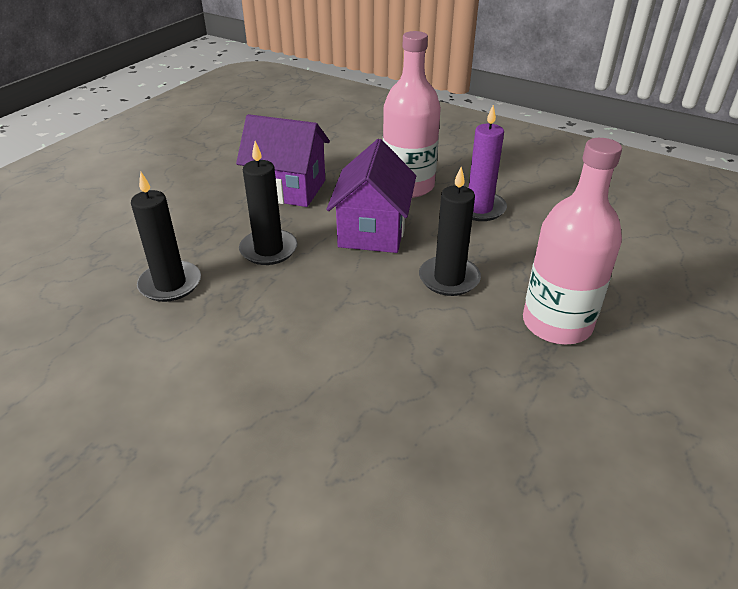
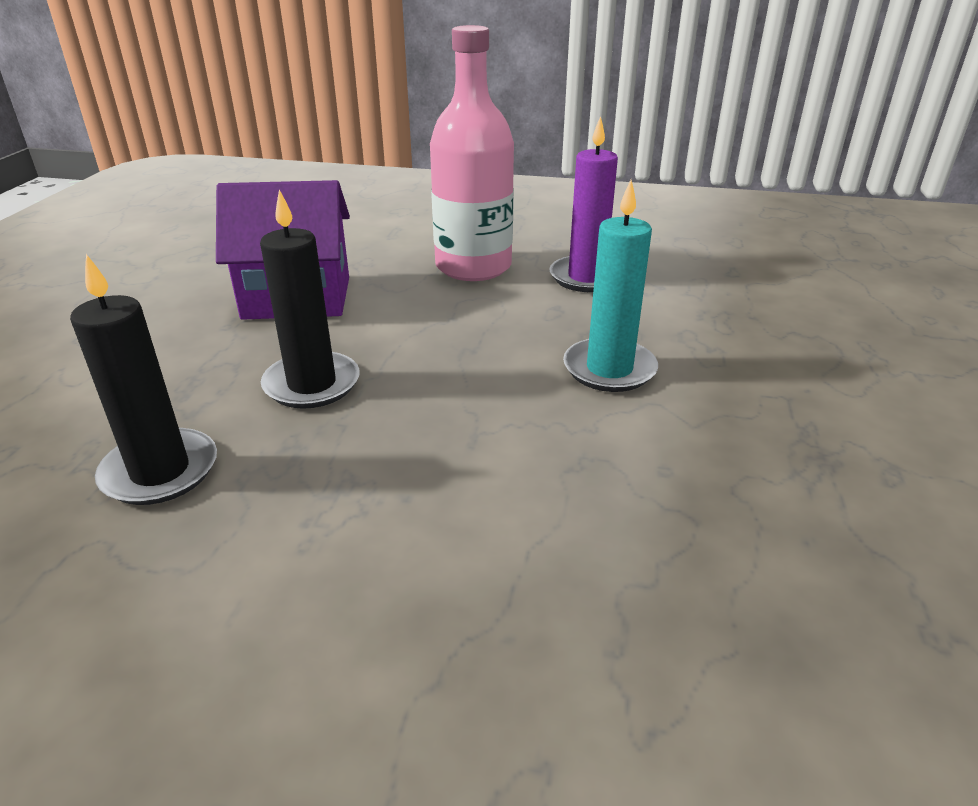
camera: 20 degrees left, 5 degrees down
purple house [326,139,416,253] -> none
black candle [419,167,481,296] -> turquoise candle [563,180,658,392]
pink bottle [523,138,622,345] -> none

